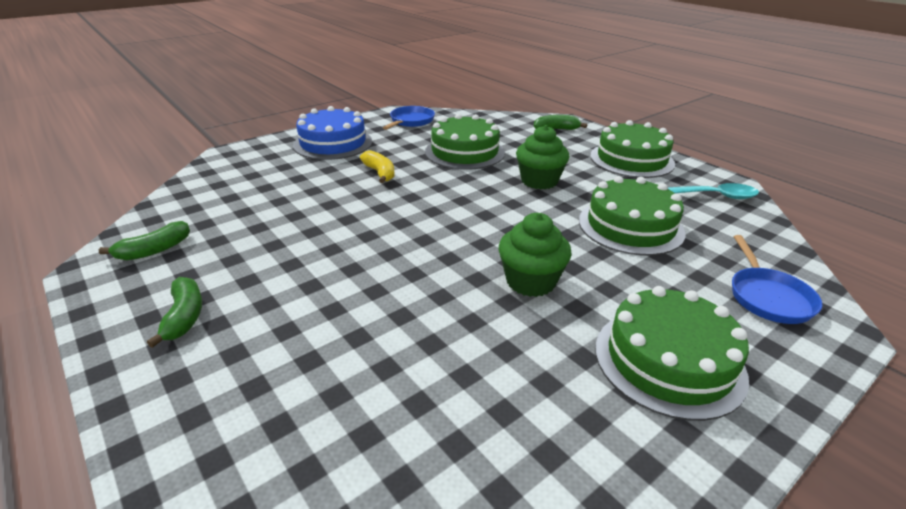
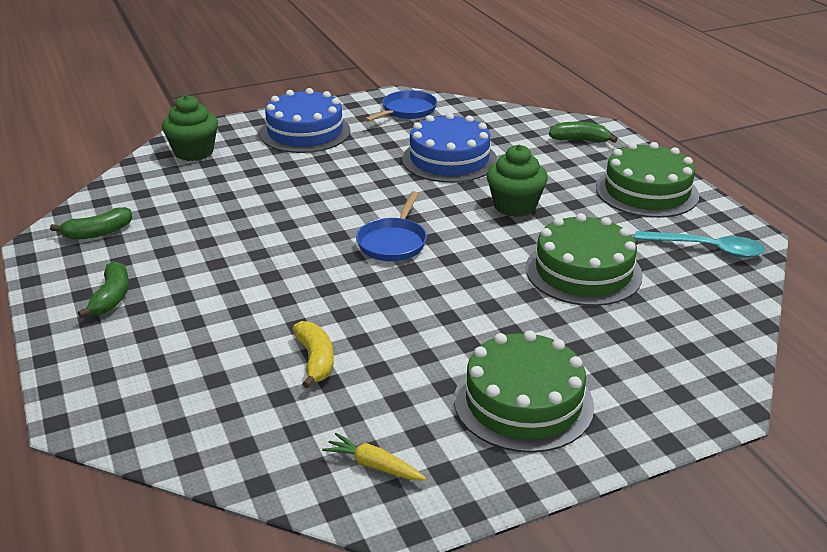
camera: 15 degrees right, 0 degrees up
yellow banana [360,150,394,183] -> yellow banana moved to [293,321,334,388]
green cake [425,114,505,170] -> blue cake [402,113,497,183]
green cupcake [498,213,572,297] -> green cupcake moved to [162,95,218,161]
blue pan [732,235,822,324] -> blue pan moved to [356,191,427,261]
none -> yellow carrot [322,433,426,480]

